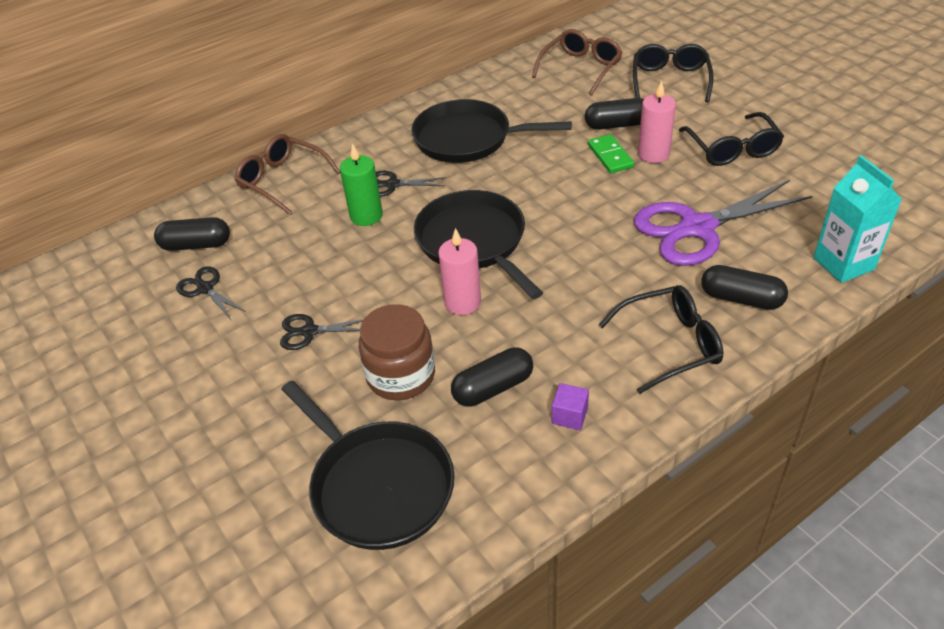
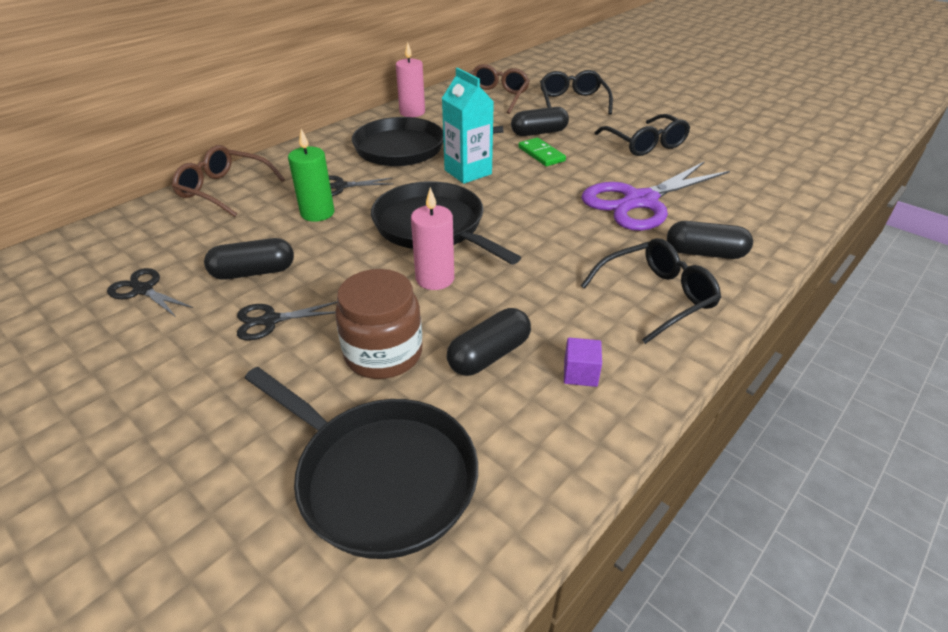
camera: 15 degrees left, 5 degrees down
black capsule [154,217,230,251] -> black capsule moved to [204,238,294,280]
pink candle [638,81,676,163] -> pink candle moved to [396,42,425,117]
turquoise carton [813,155,902,283] -> turquoise carton moved to [442,68,494,184]

